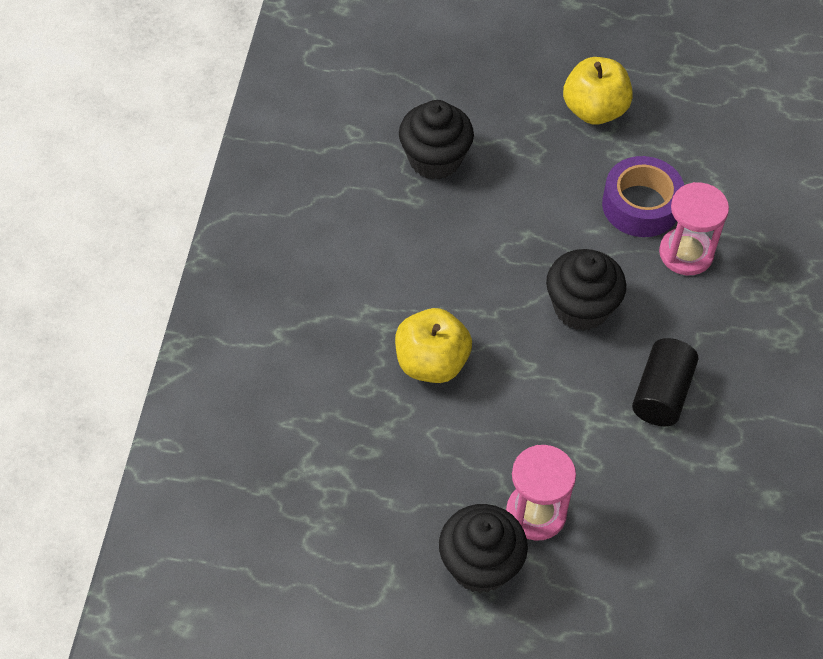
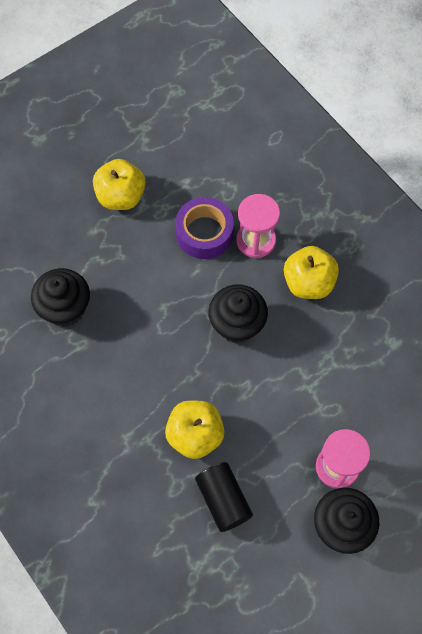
camera: 45 degrees left, 10 degrees up
black cylinder [632,338,698,426] -> black cylinder moved to [195,462,253,532]
none -> yellow apple [284,246,339,299]

